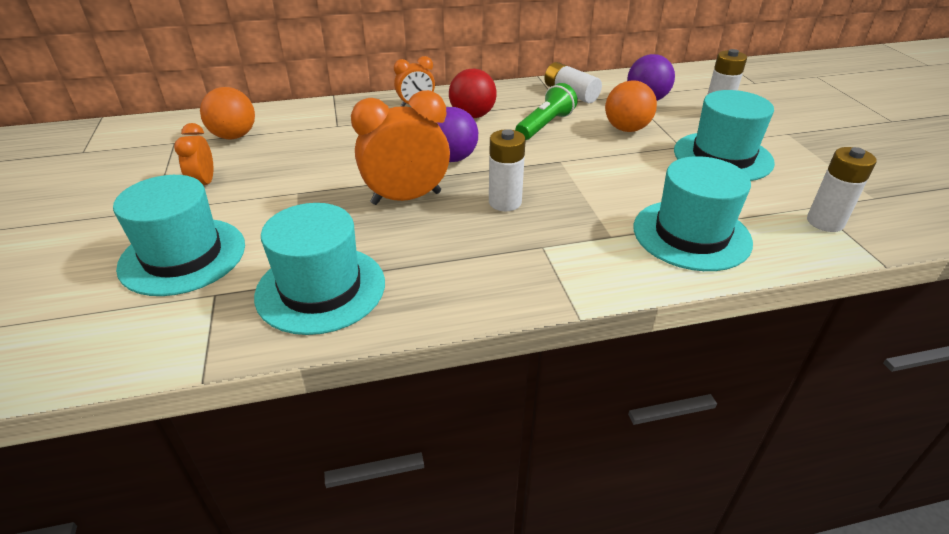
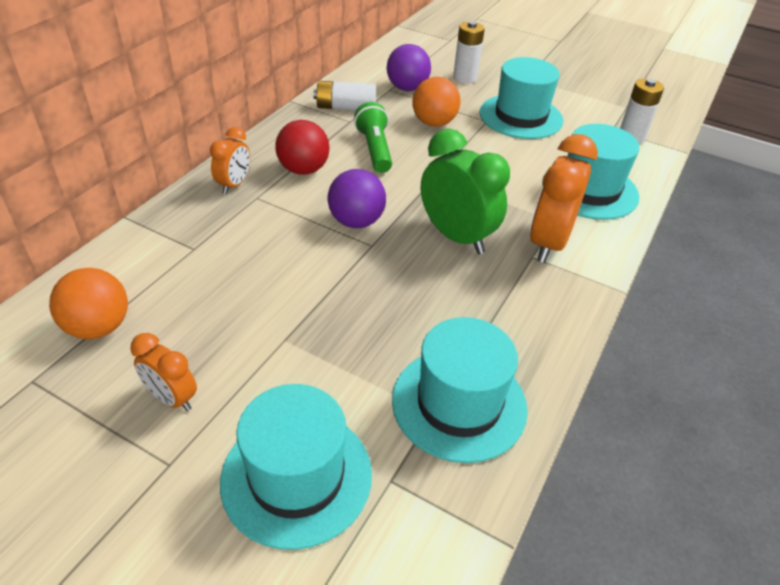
camera: 50 degrees left, 5 degrees up
orange clock [351,90,450,205] -> orange clock moved to [530,134,598,263]
white battery [489,129,526,211] -> green clock [421,129,510,254]

